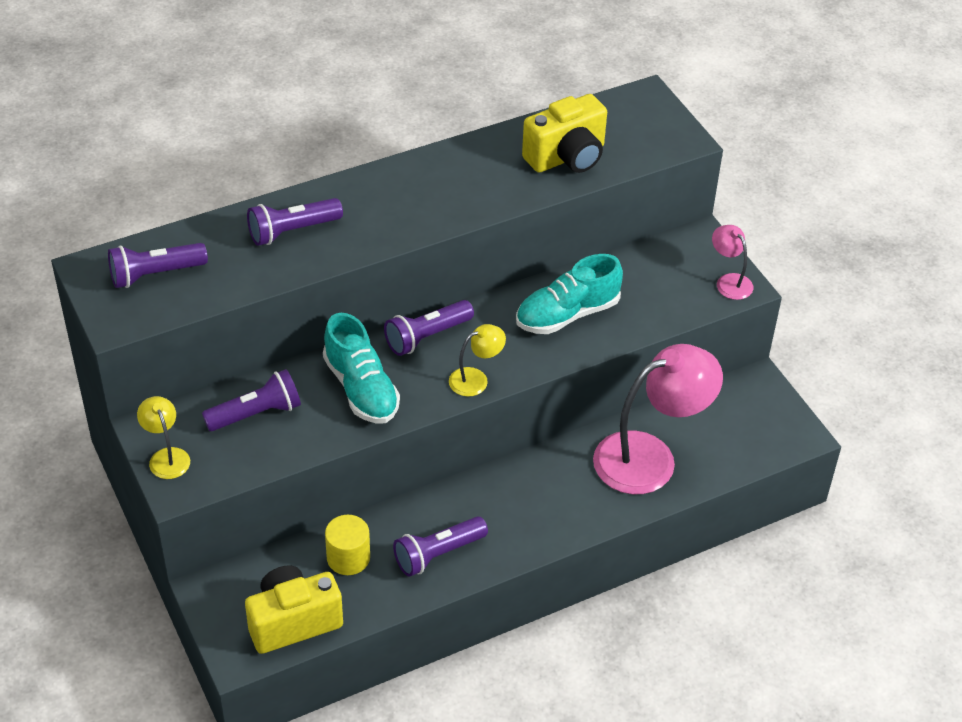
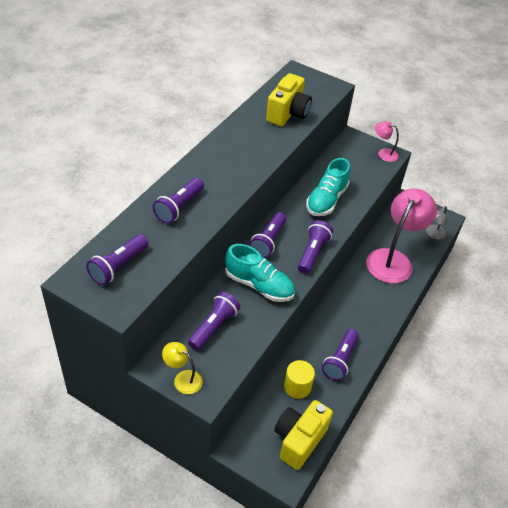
camera: 35 degrees left, 0 degrees up
yellow lamp [449,324,506,397] -> purple flashlight [298,220,333,274]
none -> grey lamp [426,206,447,239]

